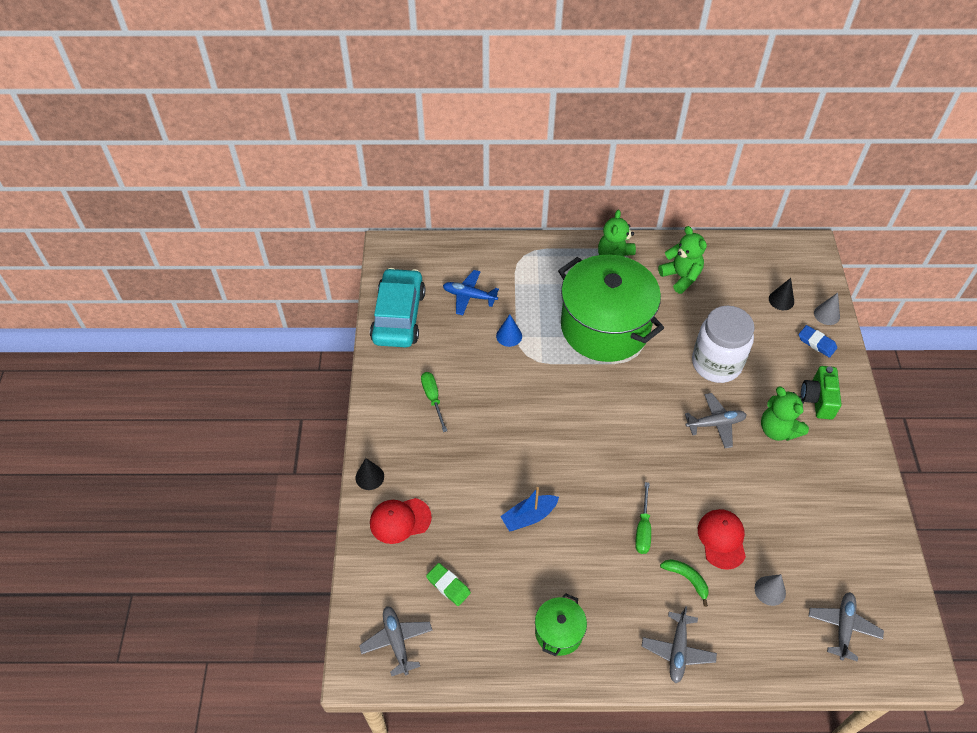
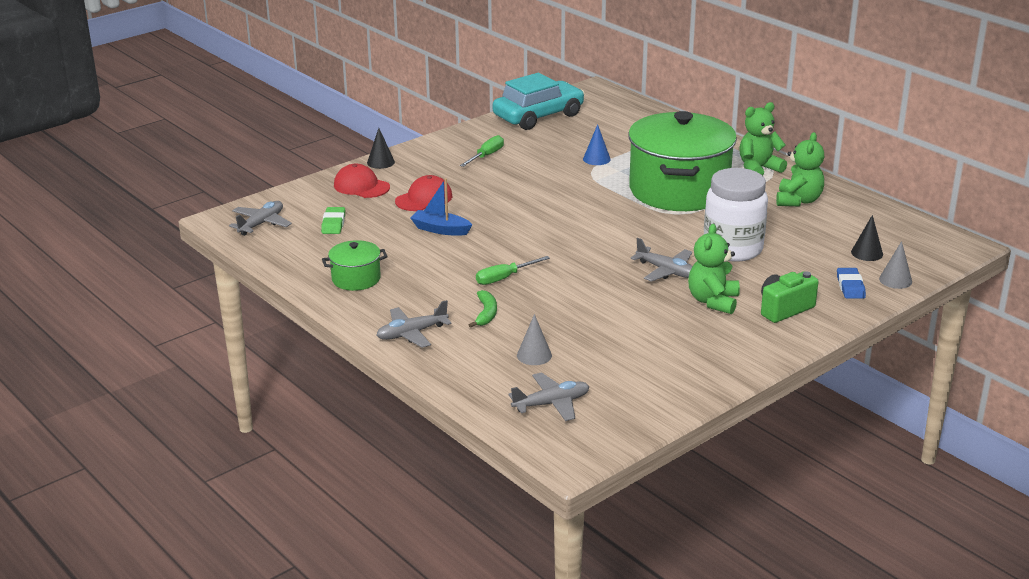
camera: 50 degrees right, 25 degrees down
blue plane [443,270,499,315] -> none
red cap [698,509,746,570] -> red cap moved to [395,175,452,211]

